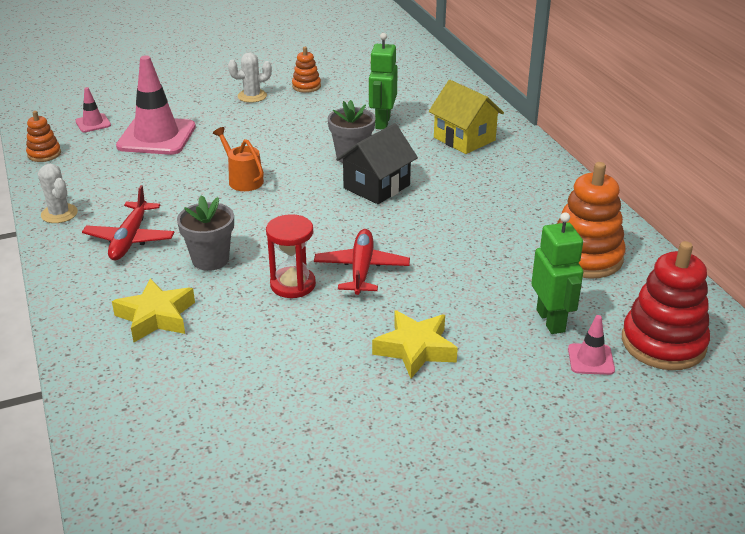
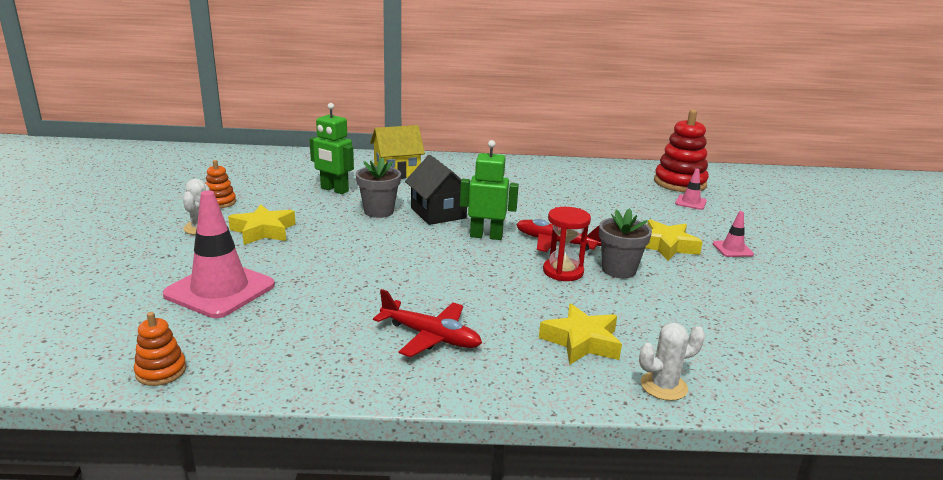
camera: 70 degrees left, 10 degrees down
white cactus [38,164,78,223] -> white cactus moved to [639,323,705,401]
pink traffic cone [75,87,111,132] -> pink traffic cone moved to [713,211,754,257]
grey flower pot [177,195,234,271] -> grey flower pot moved to [599,208,652,278]
orange watering can [213,127,264,191] -> none
green robot [531,212,583,334] -> green robot moved to [460,140,519,240]
orange stacking toy [557,162,626,278] -> none
none -> yellow star [228,204,296,245]

